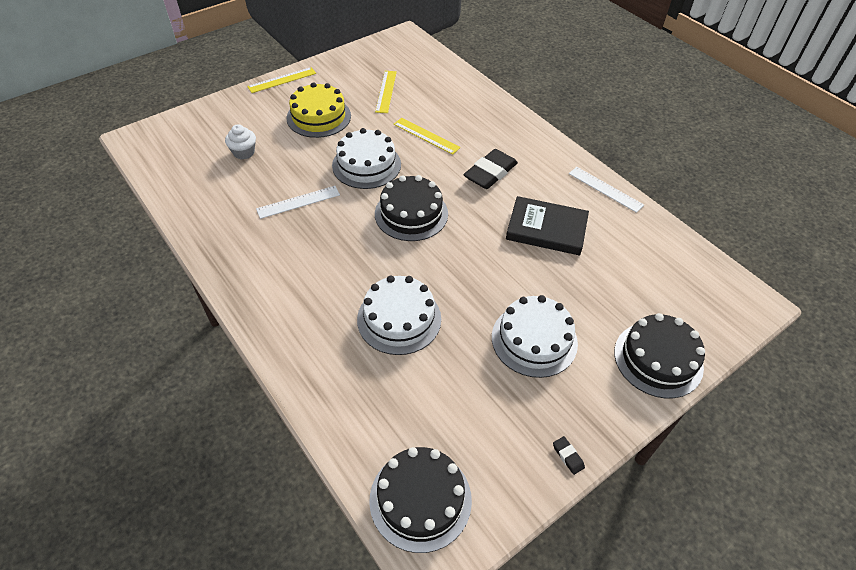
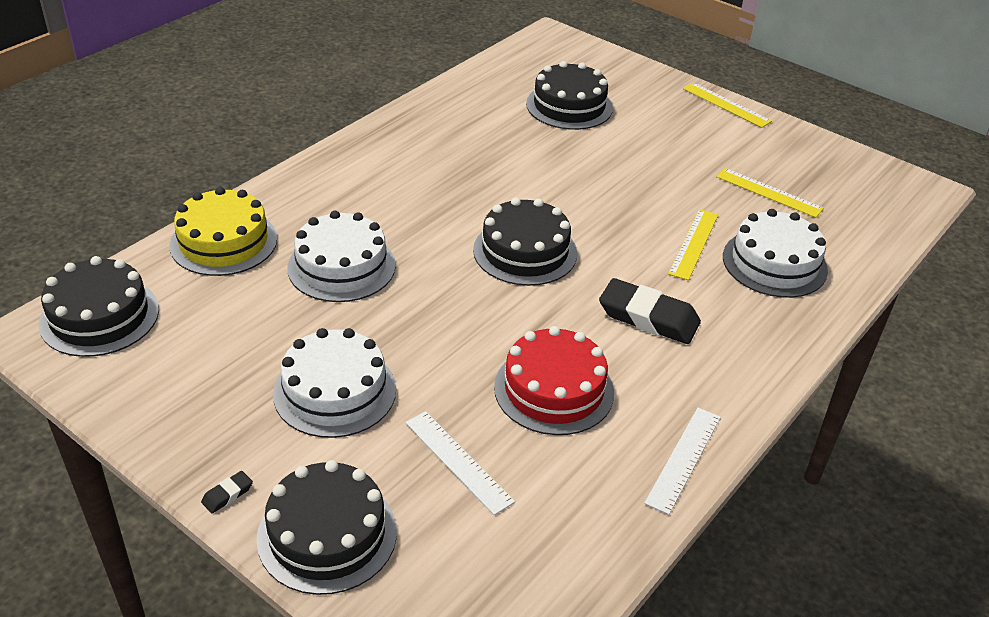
camera: 75 degrees right, 10 degrees down
white cupcake [225,124,256,159] -> black cake [526,61,613,130]
white ruler [256,186,340,219] -> white ruler moved to [405,411,515,515]
yellow cake [287,82,351,138] -> yellow cake moved to [170,187,277,276]
white cake [332,128,401,189] -> white cake moved to [723,209,828,298]
yellow ruler [375,71,397,113] -> yellow ruler turned 45 degrees clockwise [716,168,824,218]
black book [506,196,589,256] -> red cake [494,326,614,435]
black eraser [553,436,585,475] -> black eraser moved to [201,471,253,513]

